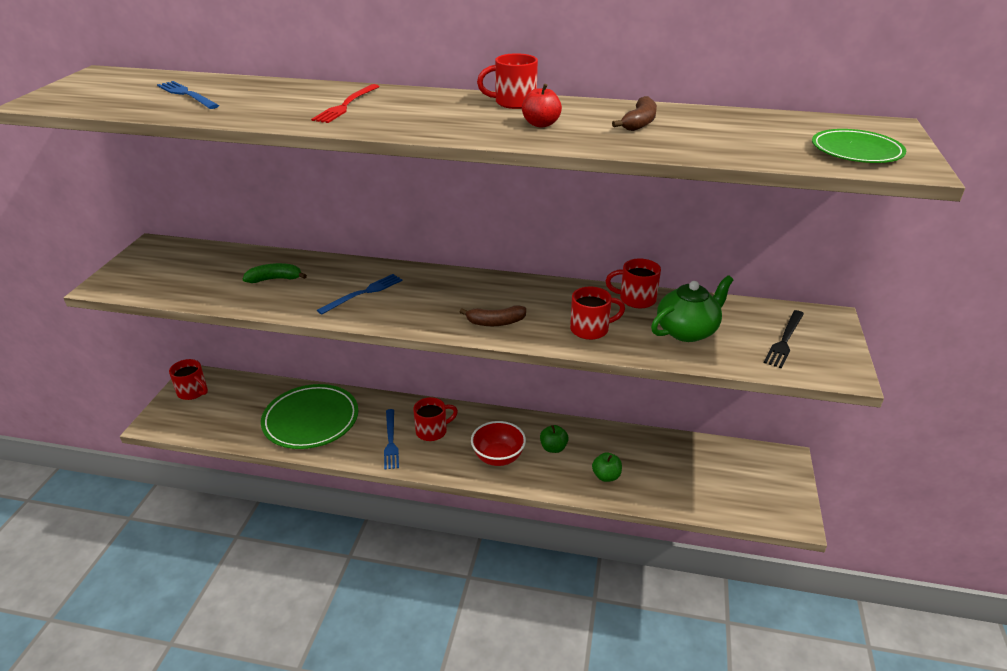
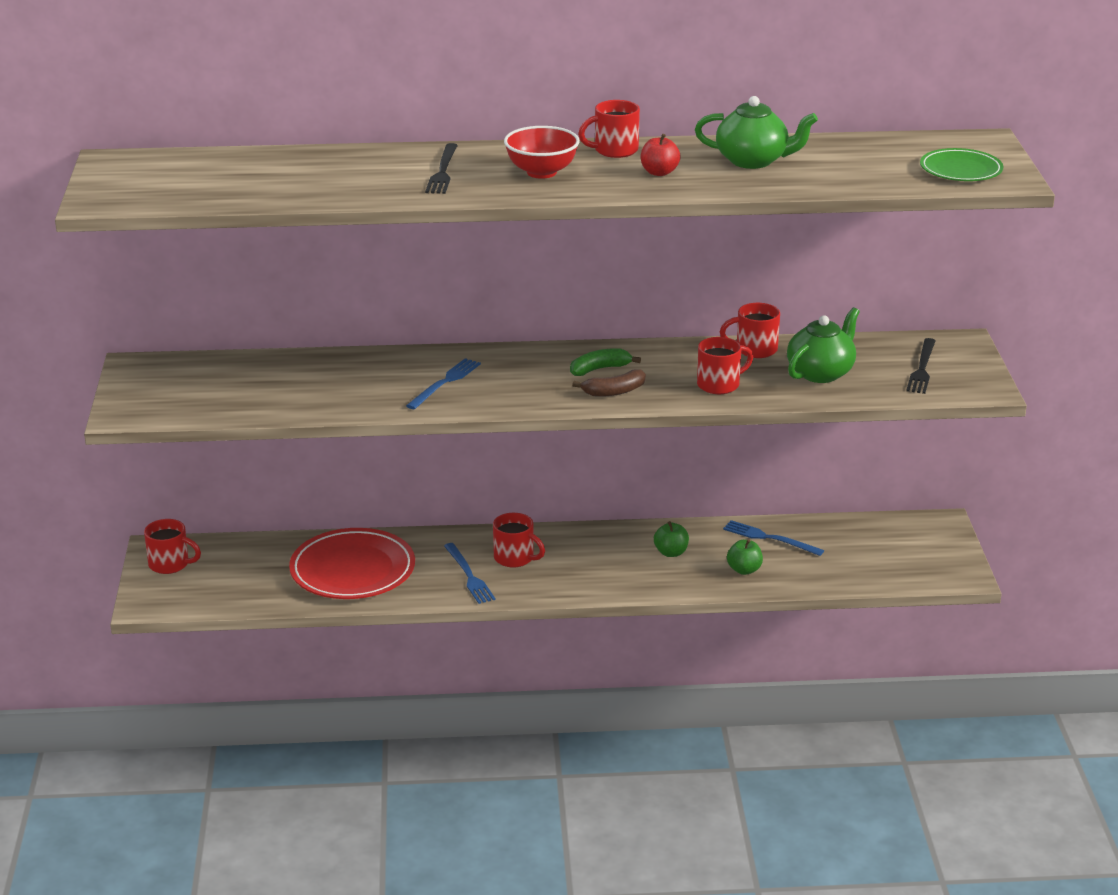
camera: 15 degrees left, 5 degrees down
blue fork [157,81,219,109] -> blue fork moved to [723,520,824,556]
green banana [243,263,307,283] -> green banana moved to [570,348,641,376]
green plate [261,384,358,449] -> red plate [289,528,415,599]
red fork [311,84,380,123] -> black fork [425,143,458,194]
red mug [413,397,458,441] -> red mug turned 75 degrees clockwise [493,513,545,568]
red bowl [471,421,526,466] -> red bowl moved to [504,126,580,179]
brown banana [612,96,657,131] -> green teapot [695,96,818,169]

